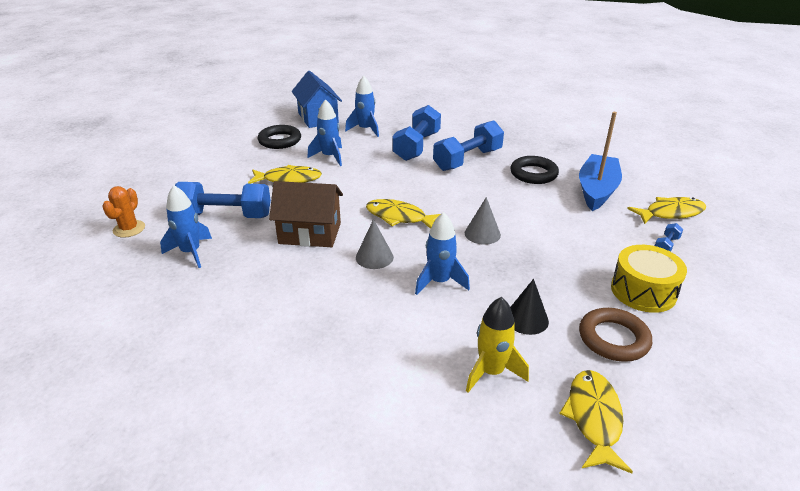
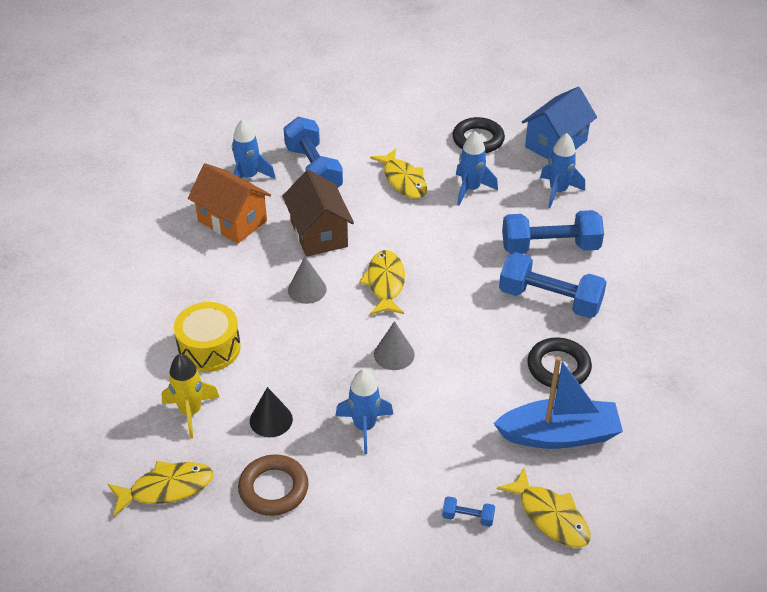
camera: 65 degrees right, 10 degrees up
orange cactus [102,186,145,238] -> none
blue rocket [415,212,470,295] -> blue rocket moved to [335,369,393,454]
yellow drum [611,245,687,313] -> yellow drum moved to [174,302,241,372]
none -> orange house [188,163,271,244]

